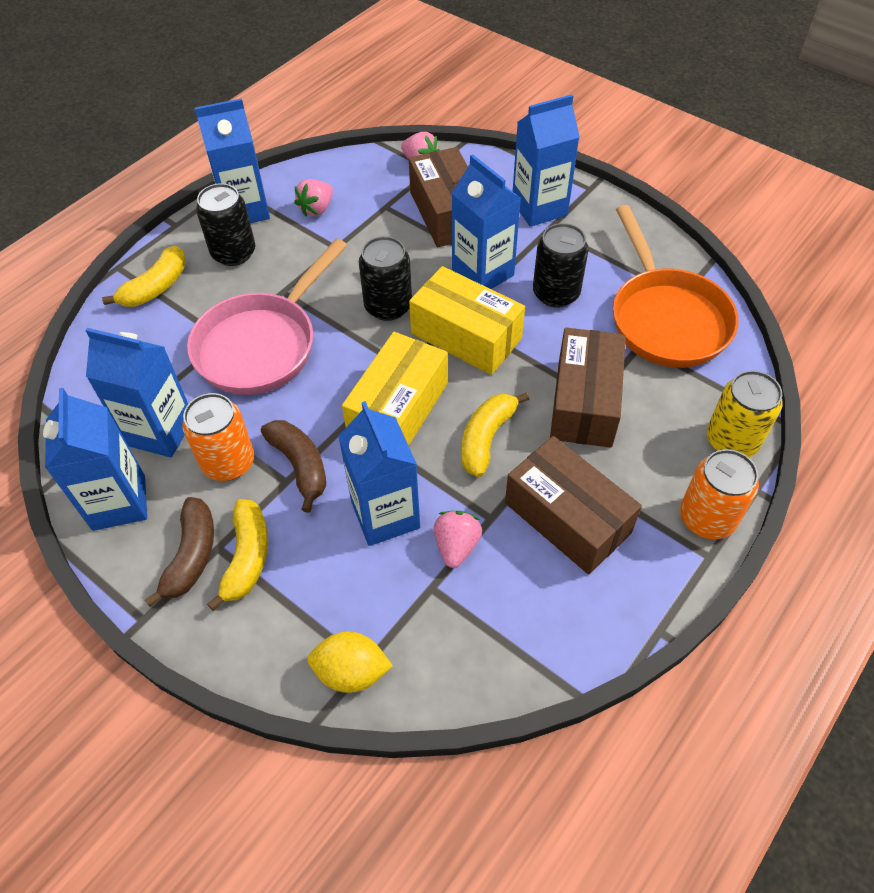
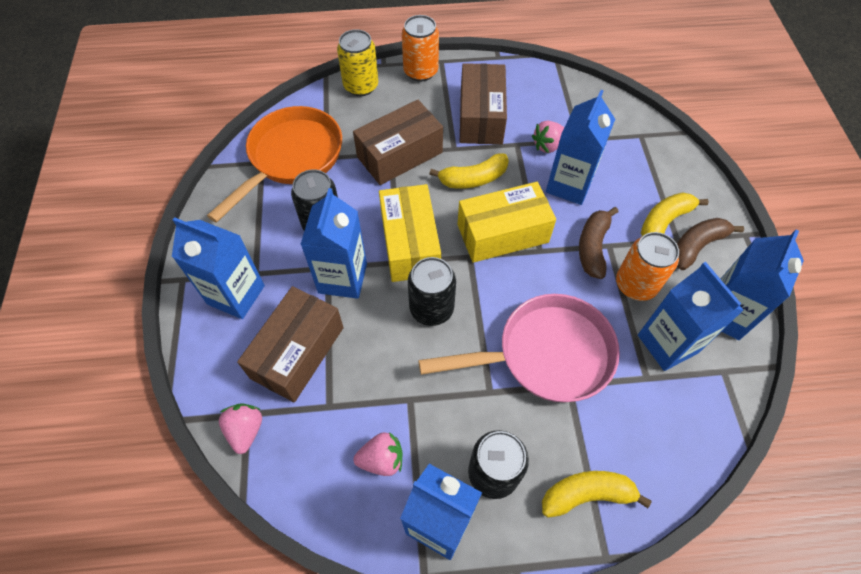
camera: 135 degrees left, 5 degrees up
yellow lemon [307,632,393,693] -> none

